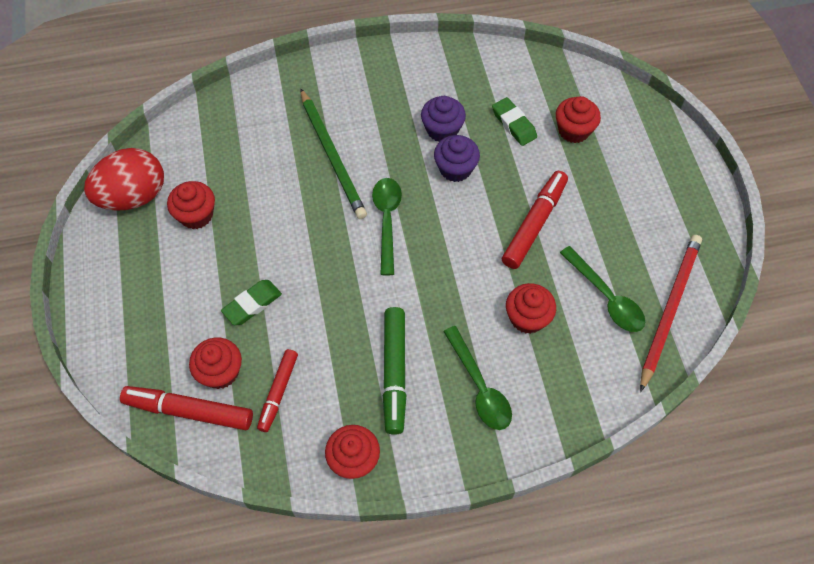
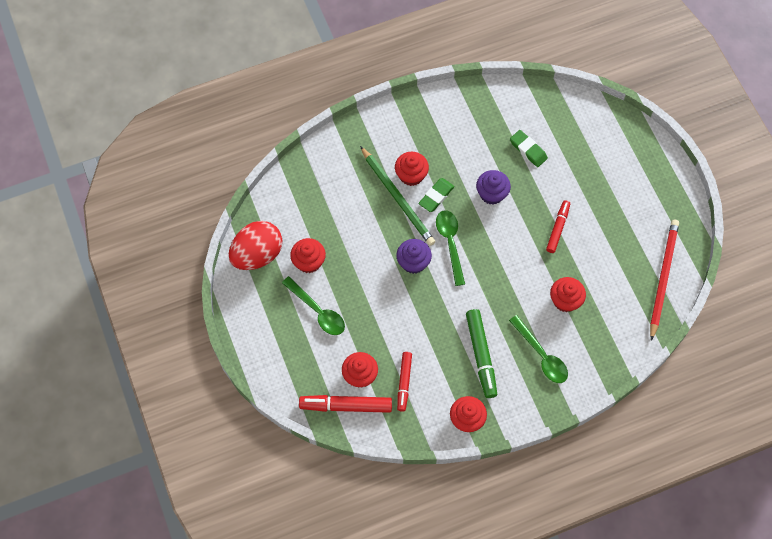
camera: 10 degrees left, 5 degrees up
green eraser [221,280,282,325] -> green eraser moved to [419,178,454,212]
purple cupcake [421,96,466,142] -> purple cupcake moved to [397,239,432,274]
red marker [502,171,568,269] -> red marker [546,200,570,253], size x0.66
red cupcake [556,96,601,143] -> red cupcake moved to [395,152,429,186]
green spoon [560,246,645,332] -> green spoon moved to [282,276,345,335]

